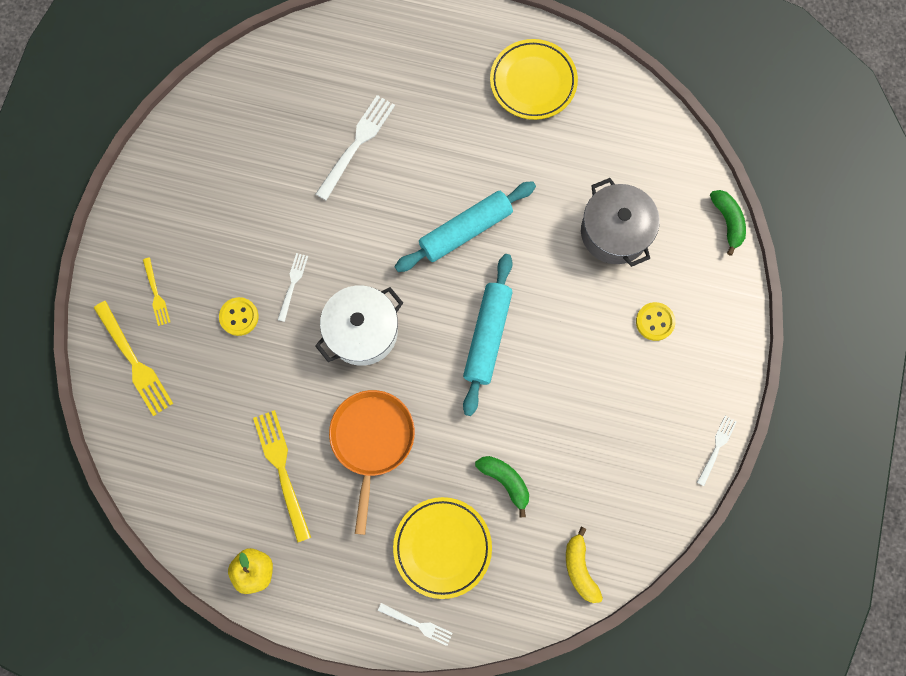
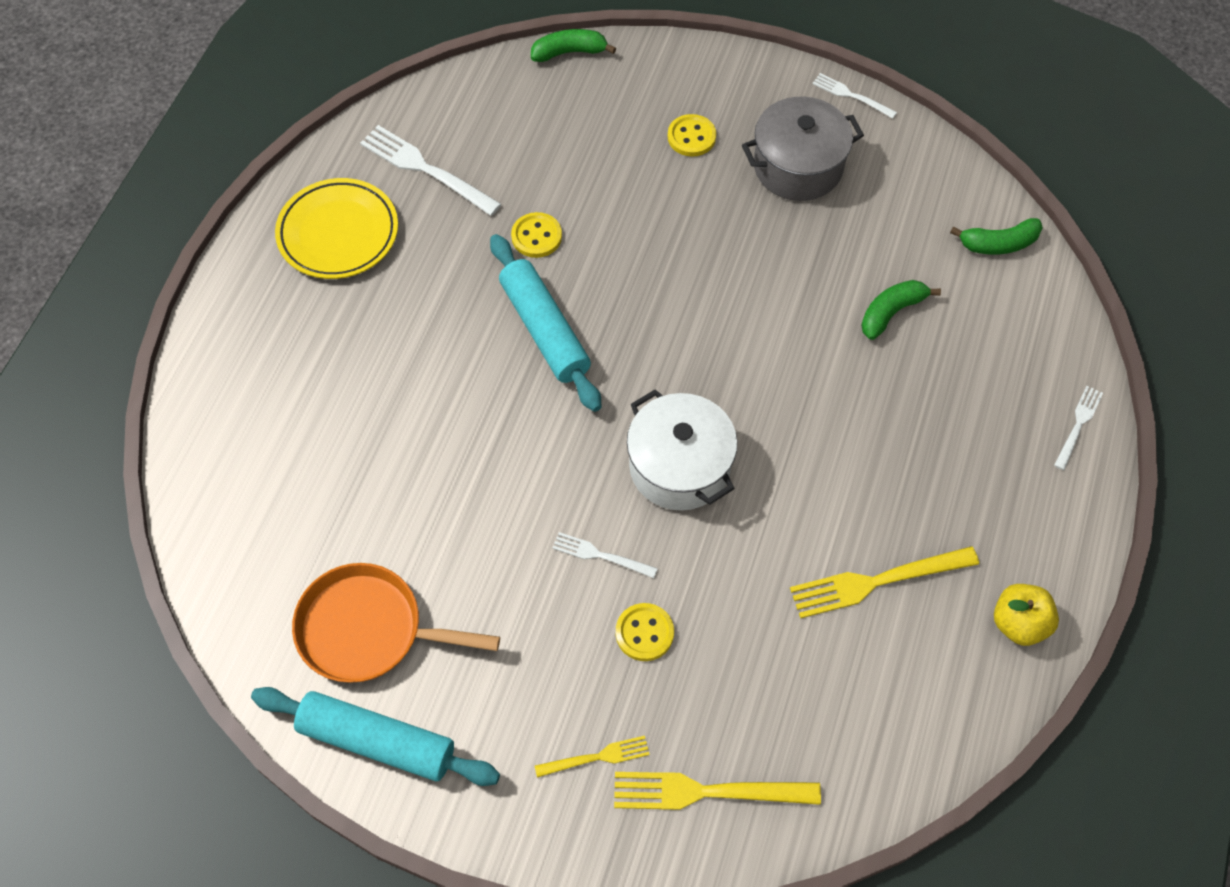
camera: 85 degrees left, 15 degrees down
yellow fork [94,301,173,416] -> yellow fork turned 150 degrees counterclockwise [614,772,821,810]
white fork [316,95,395,201] -> white fork moved to [360,125,501,216]
orange pan [329,390,415,535] -> orange pan moved to [292,563,500,683]
yellow plate [393,497,492,599] -> none
turquoise rolling pin [463,254,513,416] -> turquoise rolling pin moved to [251,687,500,786]
yellow banana [566,527,603,603] -> green banana [950,218,1043,255]
grey pot [581,178,660,267] -> grey pot moved to [742,97,864,201]
none -> yellow button [511,212,562,258]

